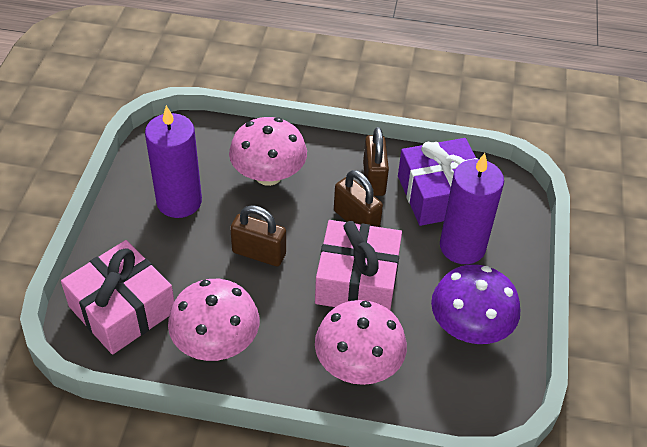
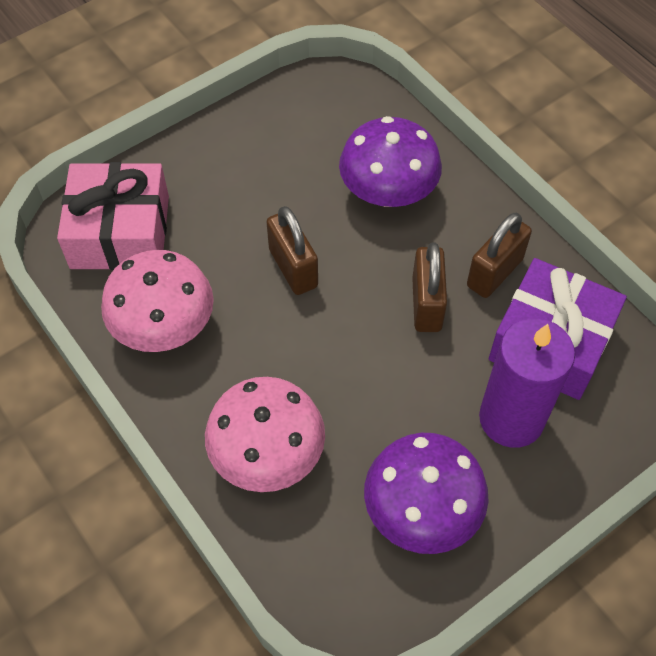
camera: 45 degrees right, 10 degrees up
purple candle [145,105,202,218] -> none
pink mushroom [229,117,307,186] -> purple mushroom [339,116,442,207]
pink gift [315,220,402,310] -> none

